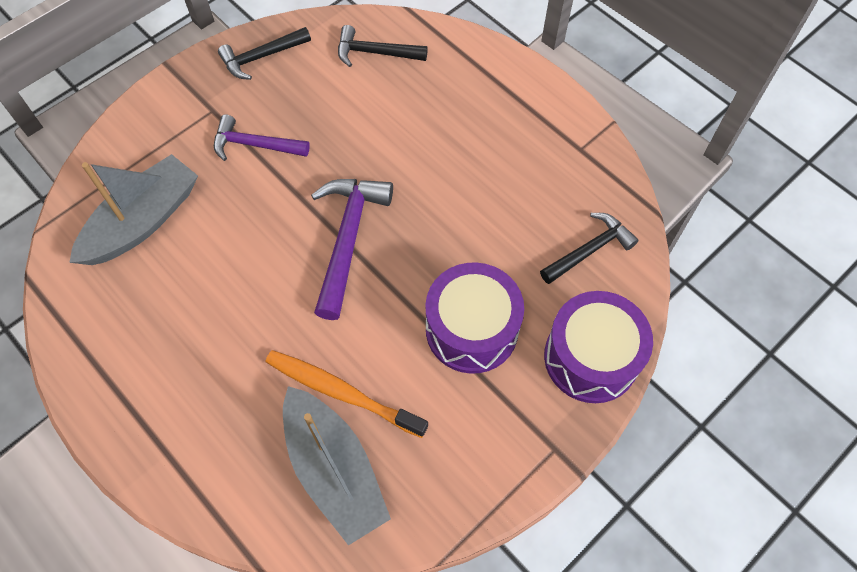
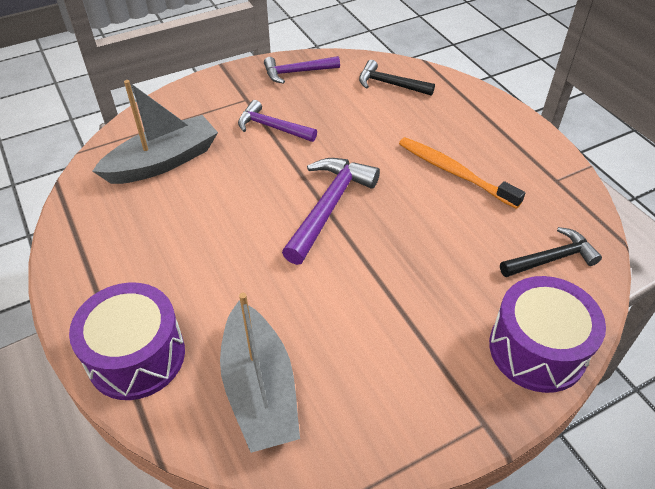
camera: 15 degrees right, 15 degrees down
black hammer [218,27,311,80] -> purple hammer [264,56,340,84]
orange toothbrush [265,350,428,438] -> orange toothbrush moved to [399,137,525,209]
purple drum [426,262,524,374] -> purple drum moved to [69,282,185,400]

